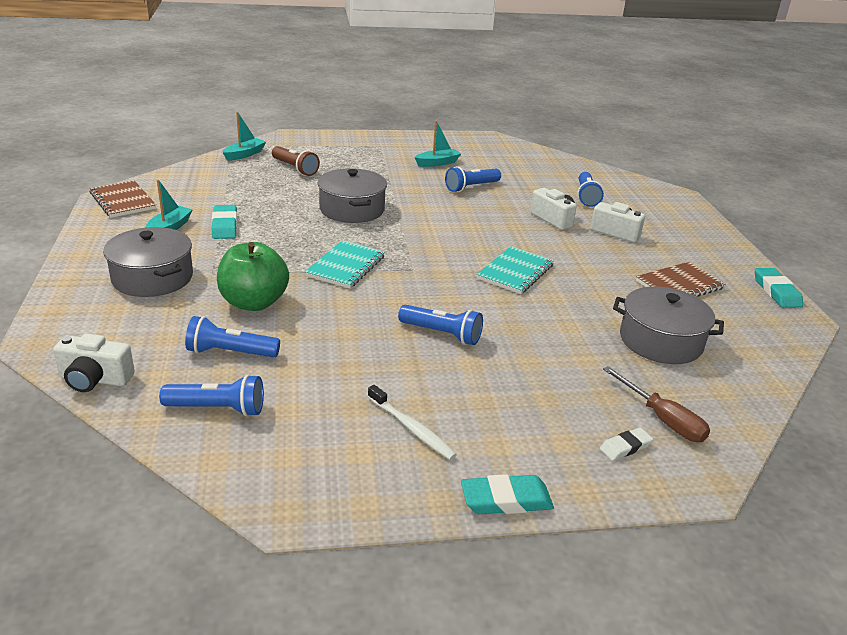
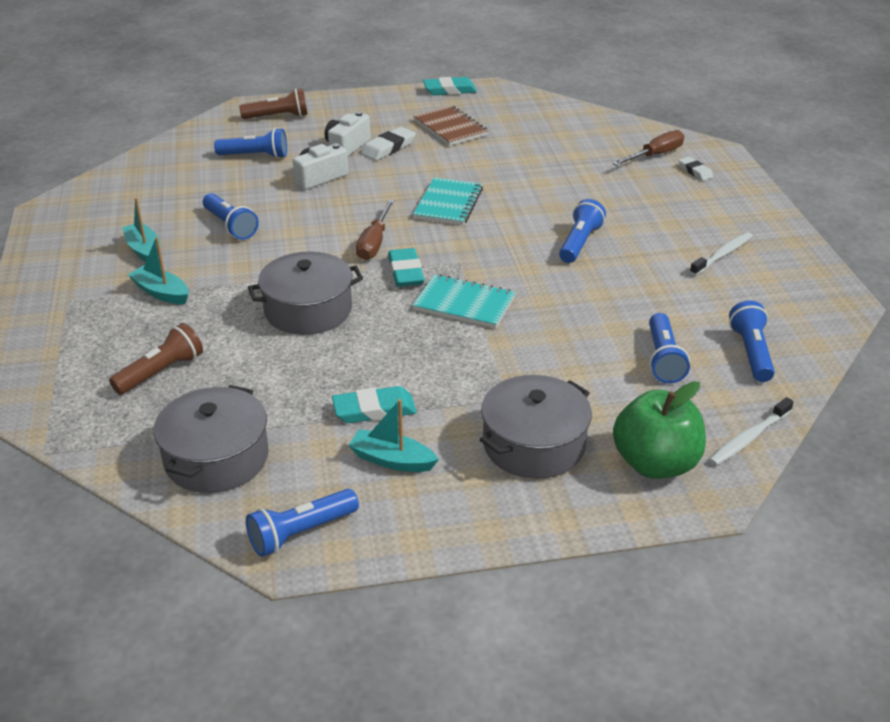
camera: 90 degrees left, 5 degrees up
white camera [53,333,135,392] -> white toothbrush [709,397,794,466]
brown notebook [90,180,156,218] -> blue flashlight [246,489,359,557]
green apple [217,242,289,311] -> green apple moved to [613,381,706,479]
turquoise boat [222,112,266,161] -> turquoise boat moved to [128,237,188,304]
turquoise eraser [461,474,554,514] -> turquoise eraser moved to [388,248,425,287]
turquoise notebook [477,246,554,294] -> turquoise notebook turned 75 degrees clockwise [413,177,483,225]
grey pot [613,286,724,364] -> grey pot moved to [154,385,269,493]
none -> brown flashlight [239,88,308,119]
none -> brown screwdriver [356,199,394,260]
none -> white eraser [361,127,416,161]

